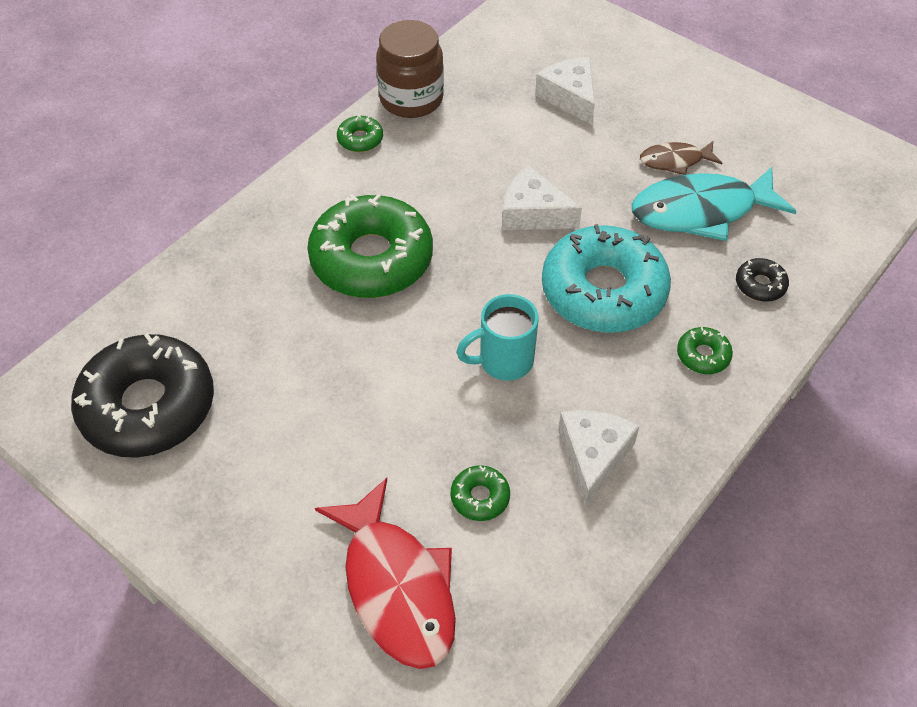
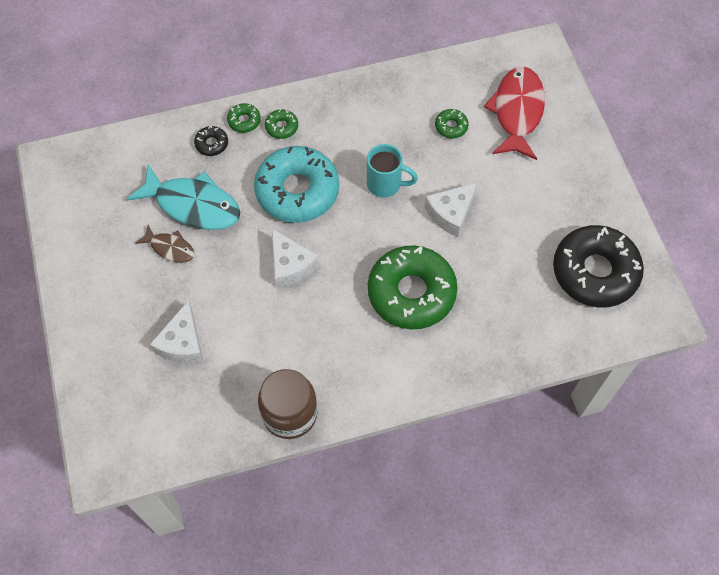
camera: 145 degrees left, 10 degrees up
green donut [337,115,383,152] -> green donut moved to [227,103,261,133]
white cheese [558,410,640,507] -> white cheese moved to [425,182,478,237]

